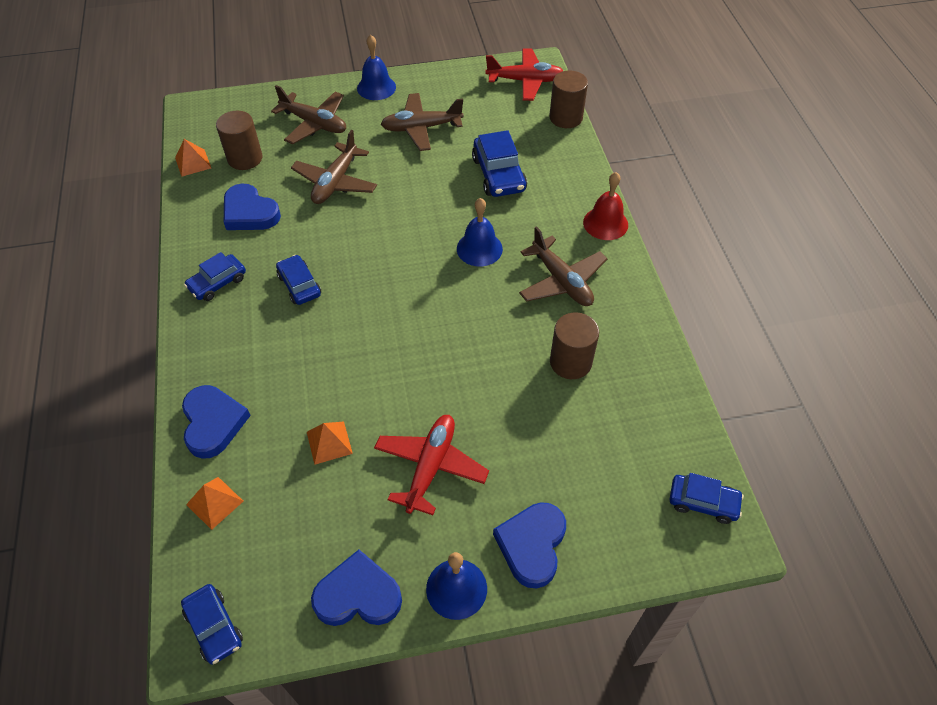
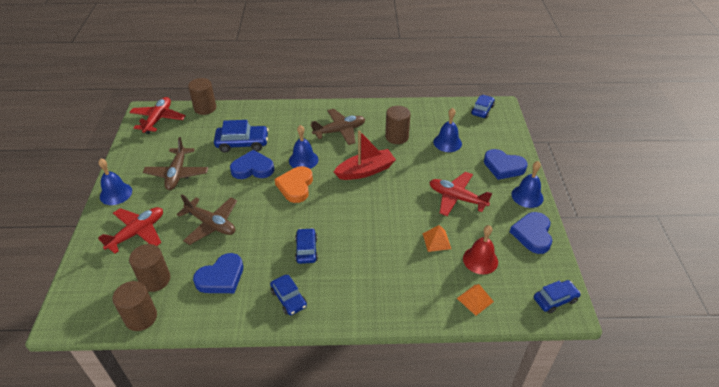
camera: 80 degrees left, 10 degrees down
orange pyramid [175,139,211,177] -> brown cylinder [112,281,157,331]
blue heart [182,385,251,459] -> blue heart moved to [230,150,274,179]
brown plane [271,85,346,144] -> red plane [98,207,163,254]
blue car [276,255,321,305] -> blue car turned 105 degrees clockwise [295,228,318,264]
red bell [583,172,628,240] -> red bell moved to [463,225,498,274]
none -> orange heart [274,166,313,203]
none -> red boat [334,131,396,180]
none -> blue bell [433,108,462,152]

